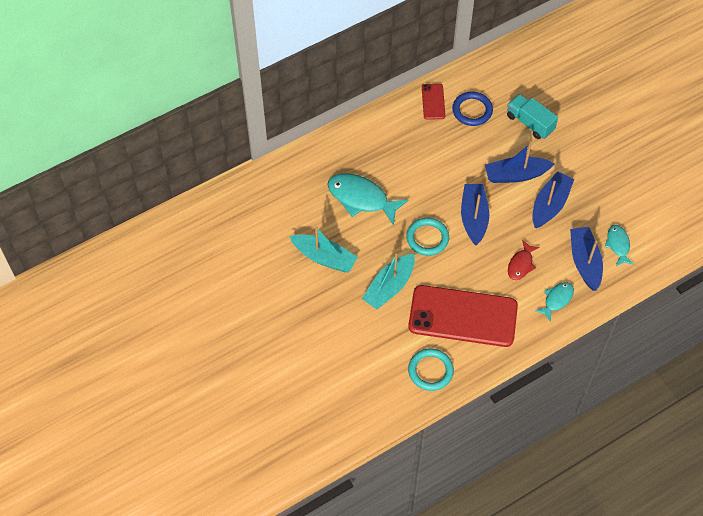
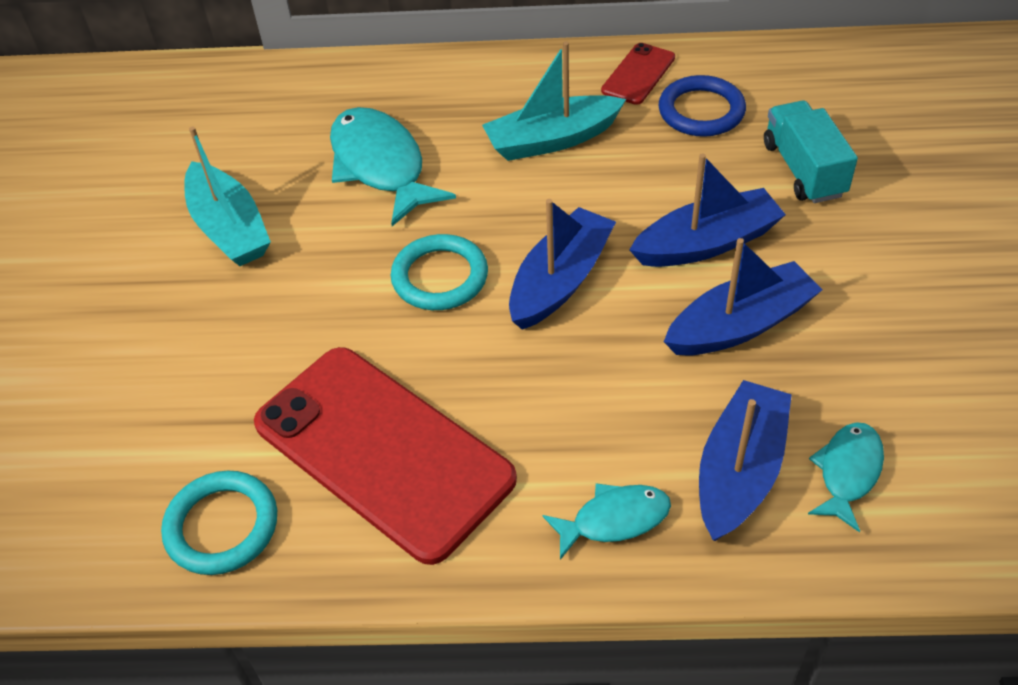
camera: 35 degrees right, 10 degrees down
turquoise boat [362,254,415,309] -> turquoise boat moved to [482,42,626,161]
blue boat [485,143,555,183] -> blue boat turned 135 degrees clockwise [629,153,786,267]
red fish [508,240,540,280] -> none

